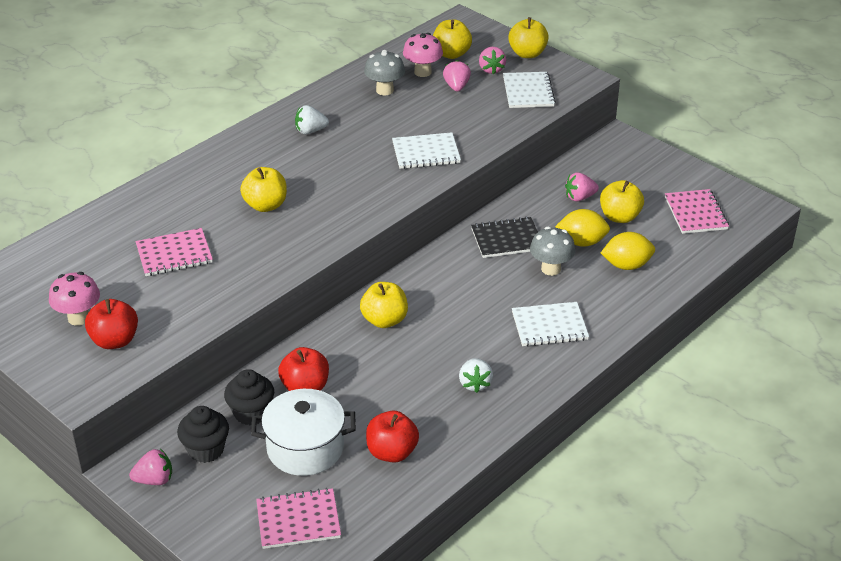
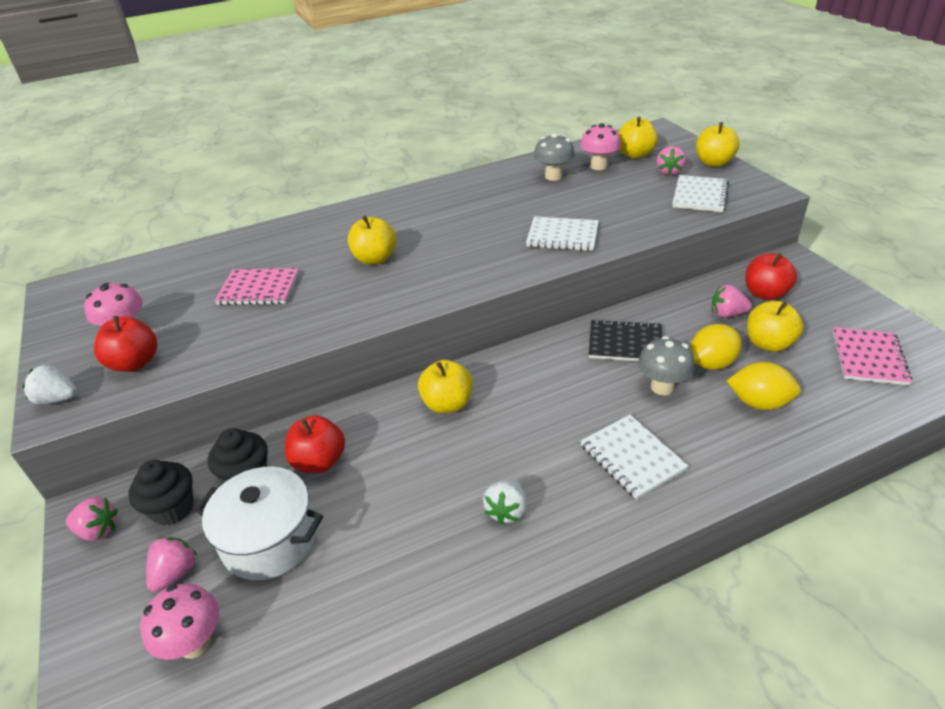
camera: 25 degrees right, 0 degrees up
pink notebook [256,488,341,549] -> pink mushroom [140,583,219,660]
white strawberry [295,105,329,134] -> white strawberry moved to [22,365,77,404]
red apple [366,411,419,463] -> red apple moved to [745,253,797,300]
pink strawberry [443,60,471,92] -> pink strawberry moved to [146,537,197,592]
white notebook [512,302,589,346] -> white notebook turned 45 degrees clockwise [581,415,688,499]
yellow lemon [555,209,610,247] -> yellow lemon turned 60 degrees counterclockwise [690,324,742,370]

